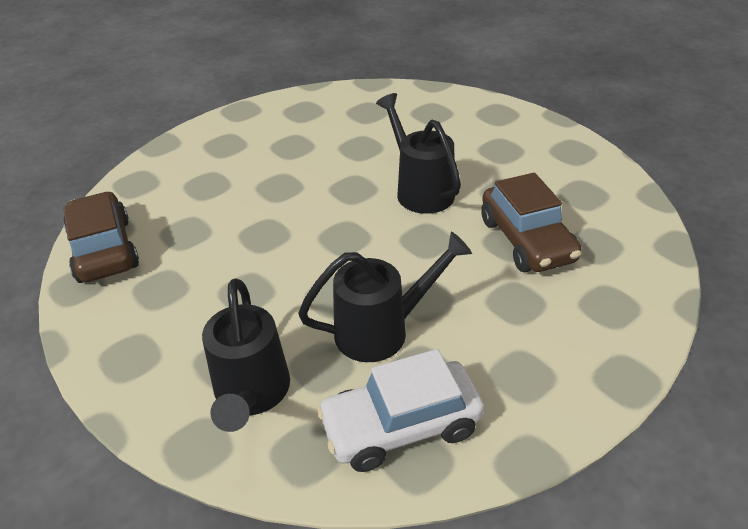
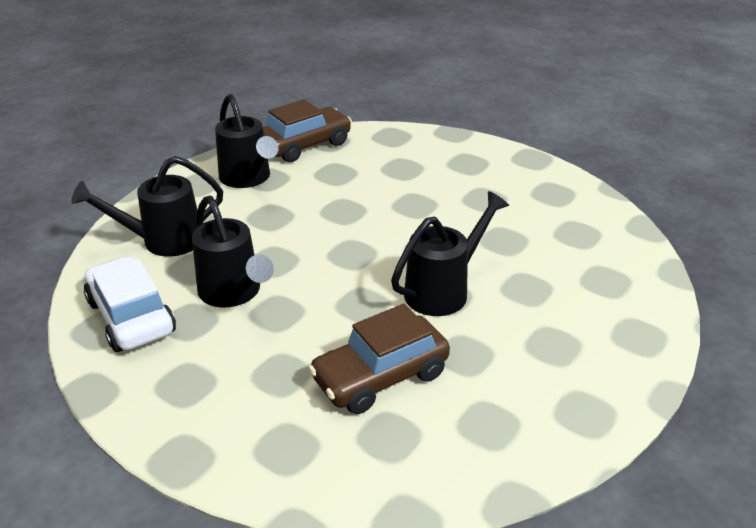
camera: 75 degrees right, 5 degrees down
none -> black watering can [215,94,279,188]

